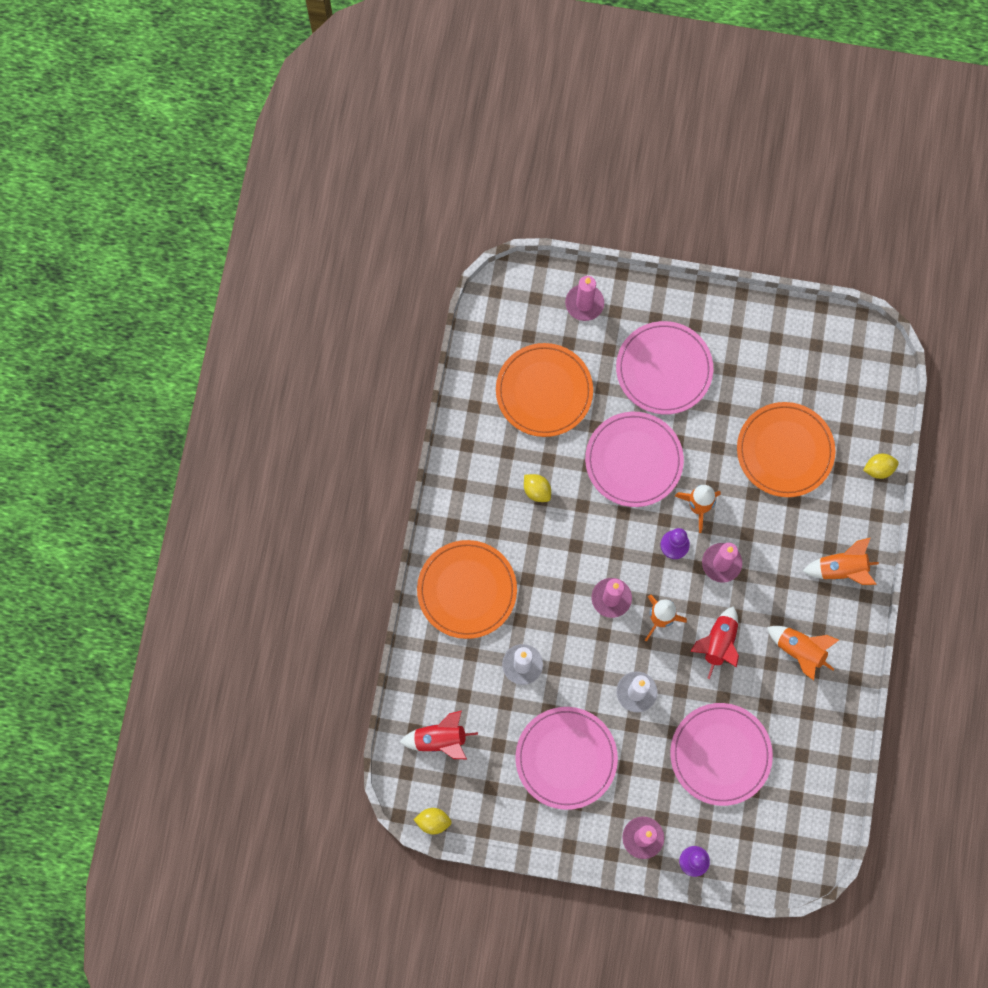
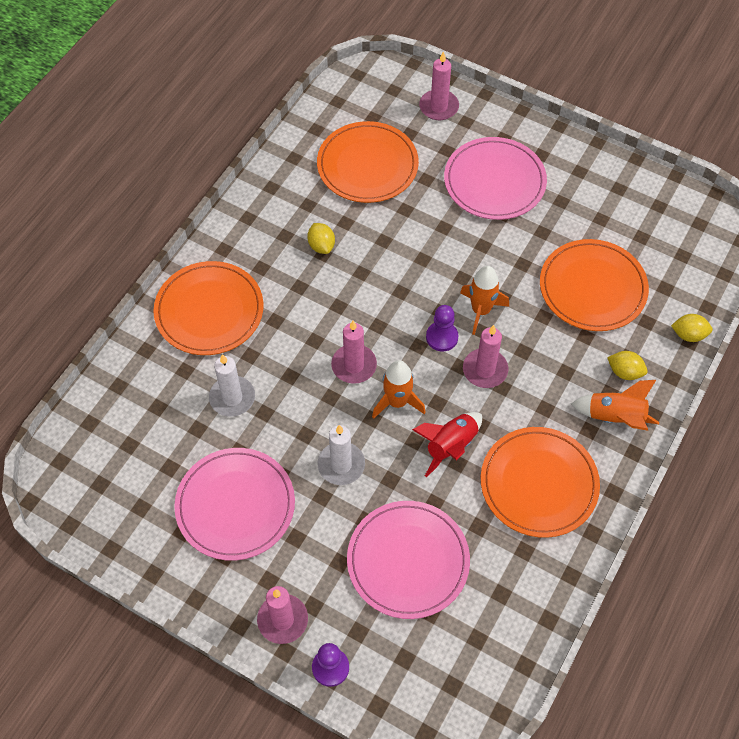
camera: 20 degrees right, 15 degrees down
red rocket [400,710,478,759] -> none
yellow lemon [413,808,452,835] -> yellow lemon moved to [607,351,648,380]
pink plate [585,412,684,507] -> none
orange rocket [767,626,839,680] -> orange plate [481,427,600,538]

